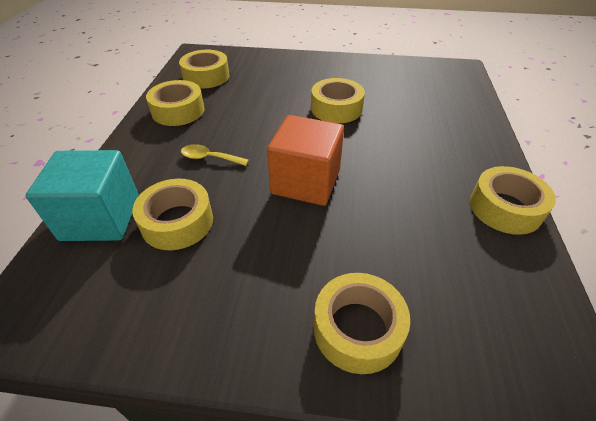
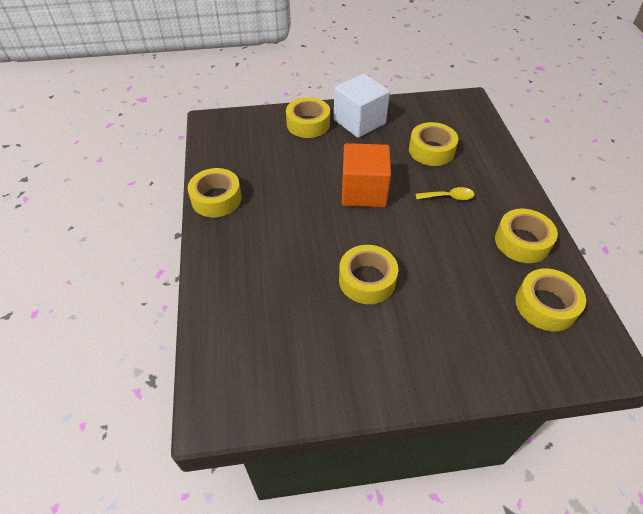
camera: 165 degrees right, 5 degrees up
turquoise cube [26,150,139,241] -> none
none -> white cube [334,74,390,138]

